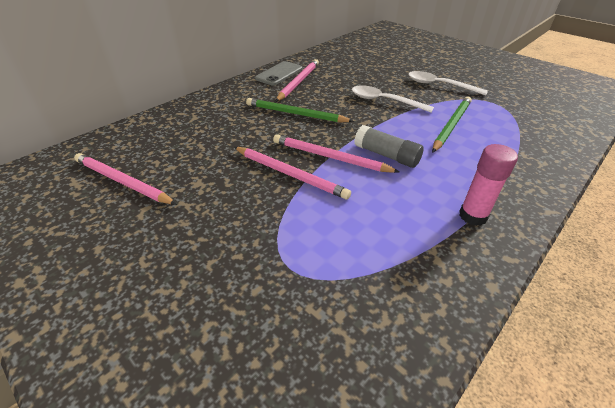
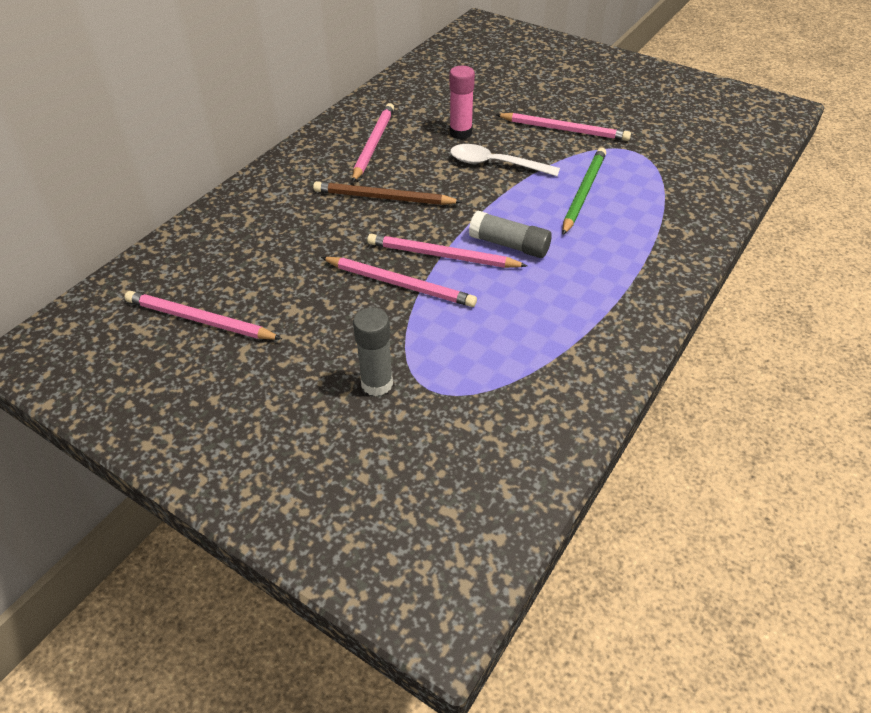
camera: 10 degrees left, 5 degrees up
green pencil [246,98,354,122] -> brown pencil [313,181,462,205]
grey phone [255,61,302,85] -> none
white spoon [408,71,488,96] -> pink pencil [495,113,631,141]
pink glue stick [459,144,518,226] -> pink glue stick moved to [449,66,475,139]
none -> grey glue stick [353,307,393,396]

